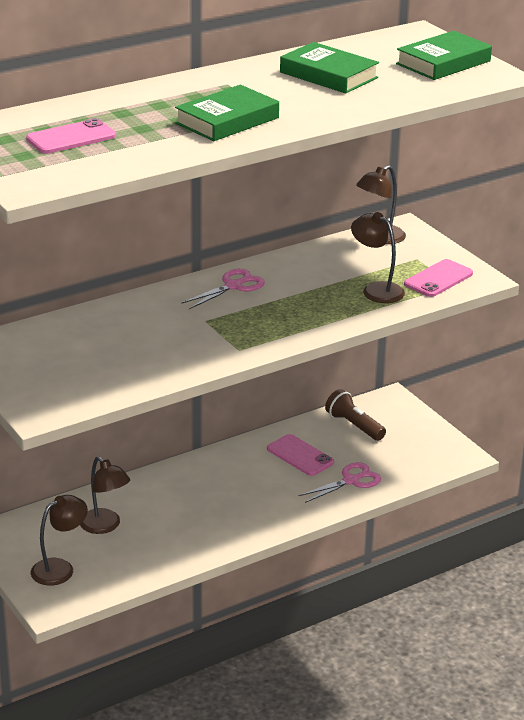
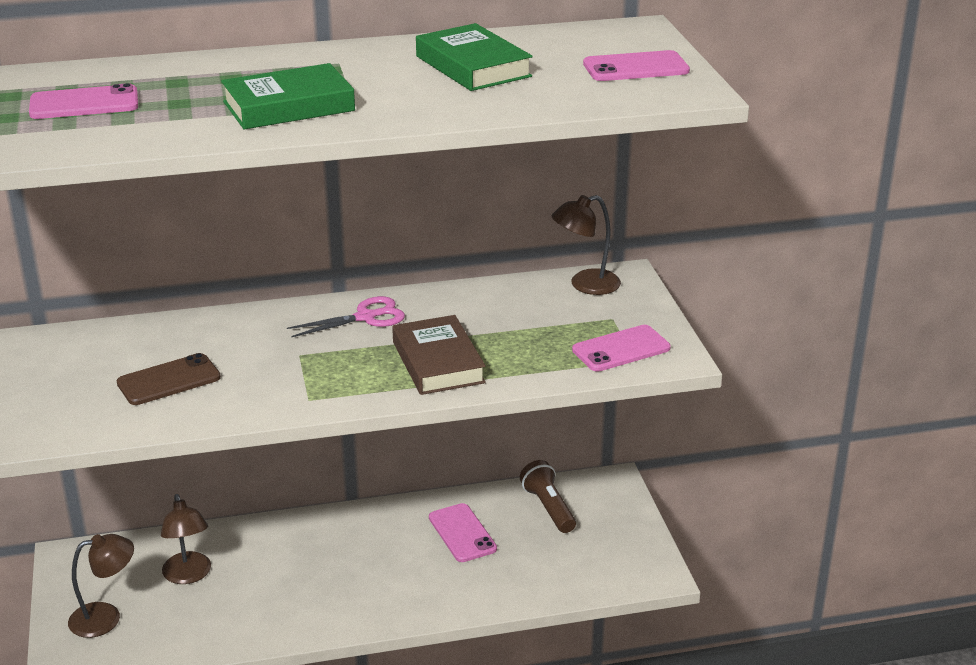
camera: 20 degrees right, 0 degrees up
pink scissors [298,462,381,503] -> none
brown lamp [351,212,405,303] -> none
green book [396,31,492,80] -> pink phone [583,50,690,81]
none -> brown phone [117,353,221,405]
none -> brown book [392,315,486,395]

